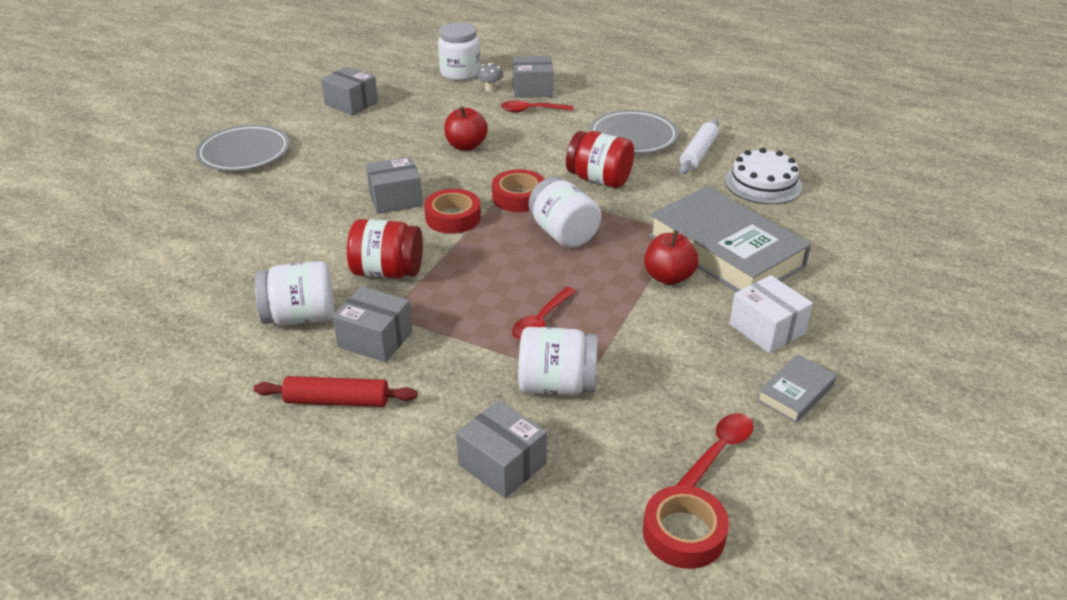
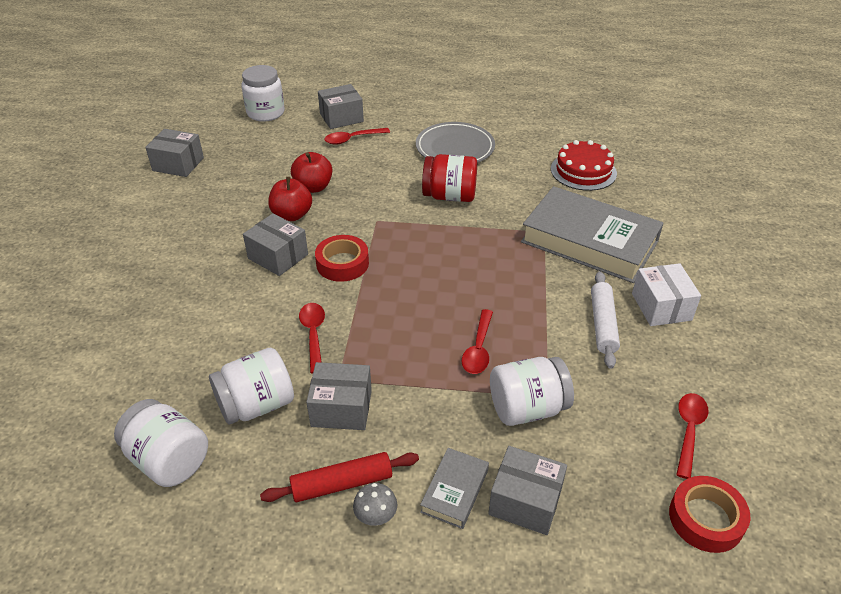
camera: 20 degrees left, 5 degrees up
grey plate [196,125,290,171] -> none
red jar [347,219,423,279] -> red spoon [299,303,325,374]
grey box [366,157,423,214] -> grey box turned 75 degrees clockwise [243,213,308,276]
grey mushroom [476,63,504,92] -> grey mushroom moved to [353,483,397,526]
red tape [492,169,544,212] -> none
white jar [529,177,601,248] -> white jar moved to [114,399,208,487]
red apple [644,230,699,285] -> red apple moved to [268,177,312,221]
white rolling pin [679,119,719,175] -> white rolling pin moved to [591,271,620,369]
white cake [725,148,802,204] -> red cake [551,140,617,191]
white box [729,275,813,354] -> white box turned 45 degrees clockwise [632,263,701,326]
grey book [757,354,837,423] -> grey book moved to [420,448,489,529]

